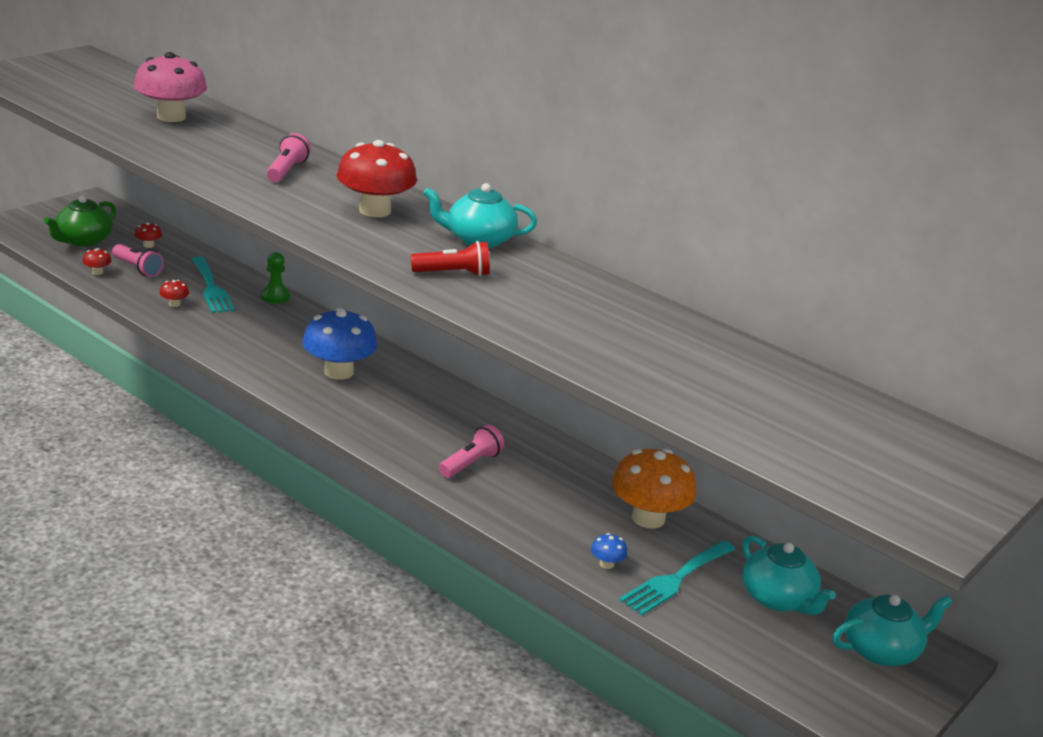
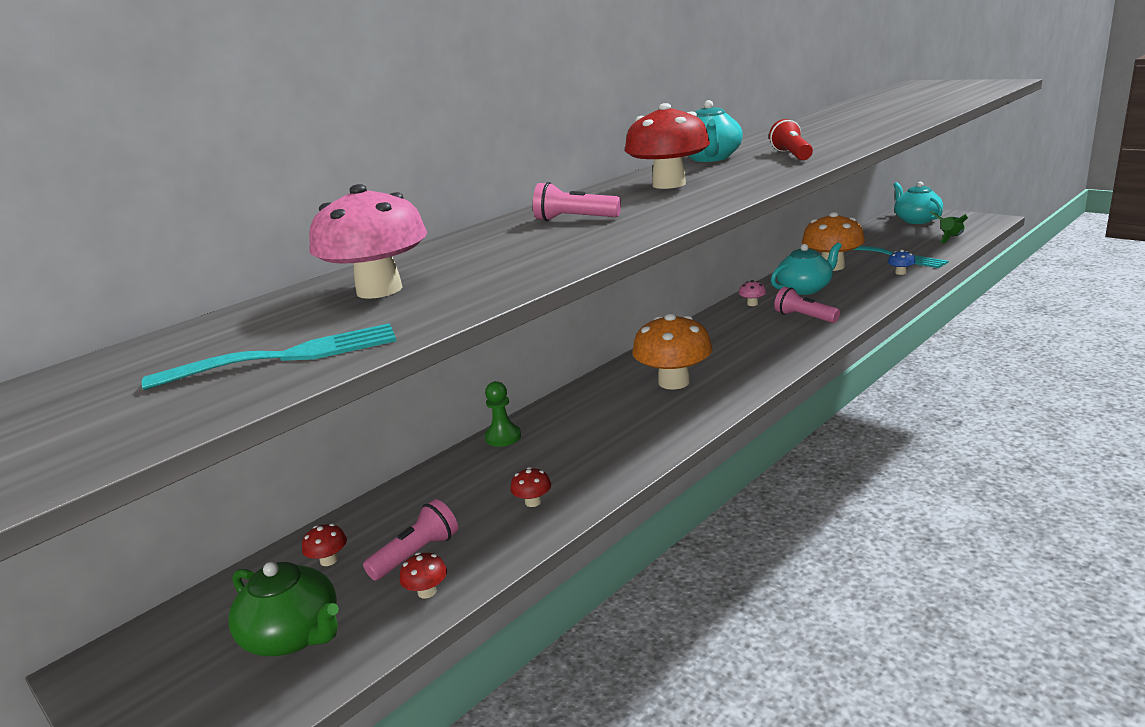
camera: 80 degrees left, 5 degrees down
turquoise fork [192,256,235,313] -> turquoise fork moved to [142,323,396,390]
blue mushroom [302,308,377,380] -> orange mushroom [632,313,713,390]
turquoise teapot [742,535,836,615] -> turquoise teapot moved to [771,242,842,295]
none -> pink mushroom [739,280,766,306]
none -> green rocket [930,211,968,243]

